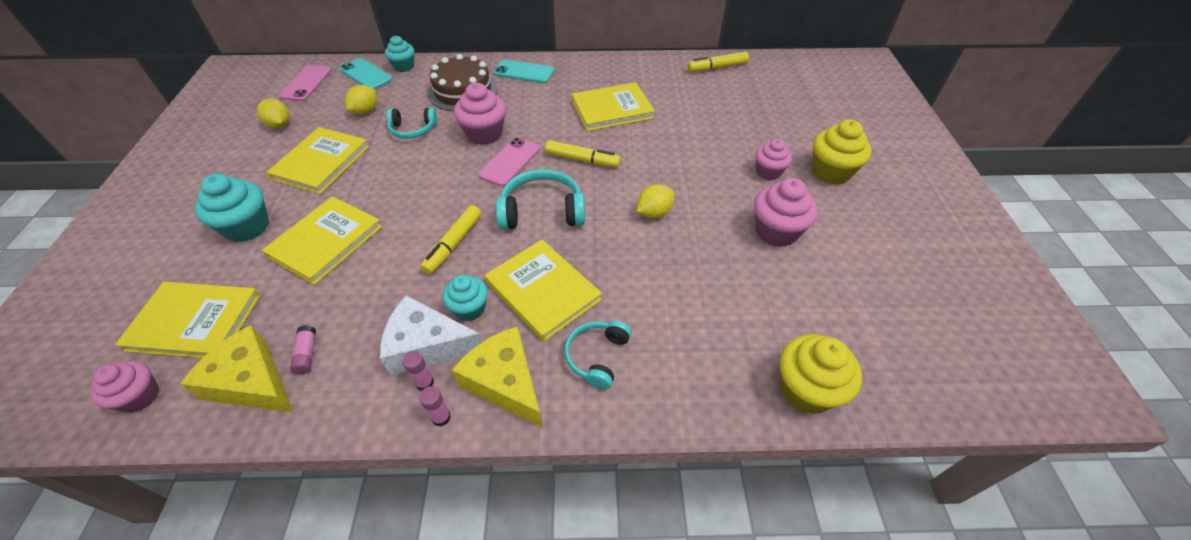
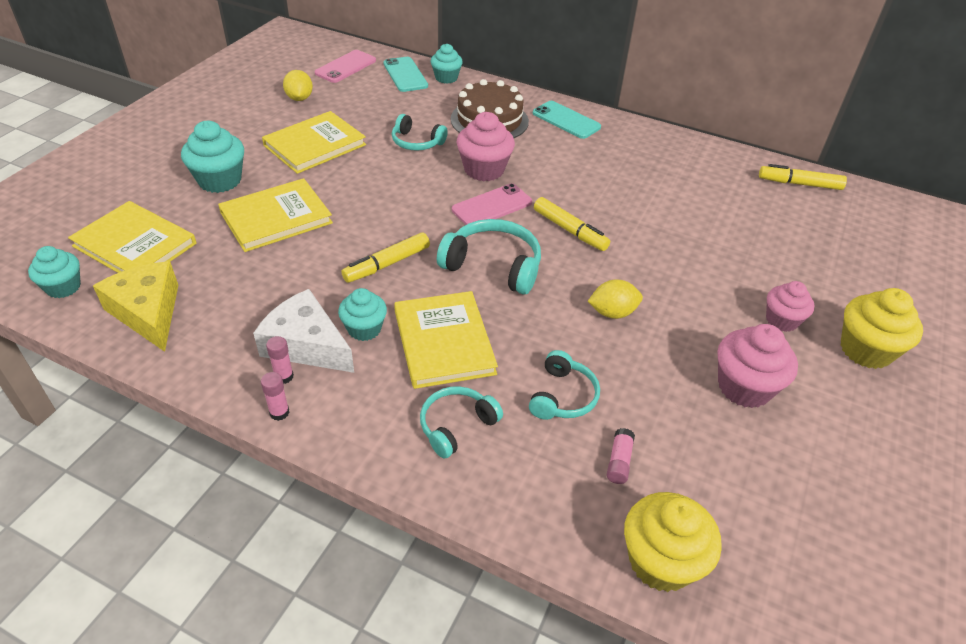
camera: 25 degrees right, 5 degrees down
pink cupcake [90,361,159,413] -> turquoise cupcake [28,246,81,298]
pink glue stick [290,325,316,374] -> pink glue stick moved to [607,428,635,484]
yellow lemon [345,85,377,114] -> none
yellow cheese [452,326,543,428] -> none
yellow book [572,82,655,131] -> none
none -> turquoise headphones [529,350,600,420]

